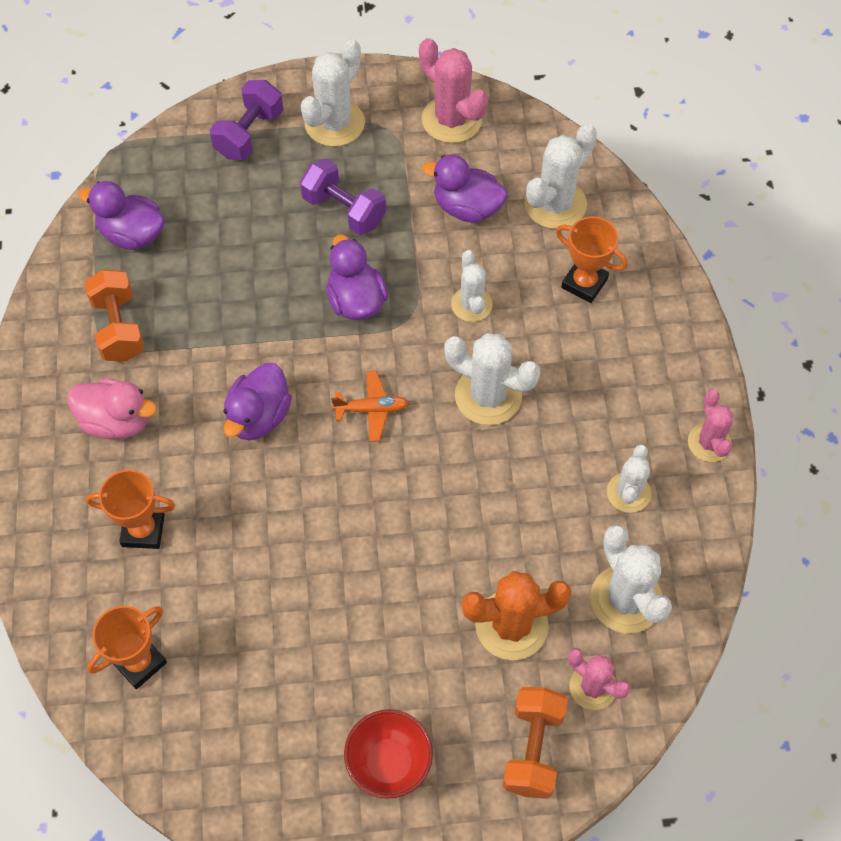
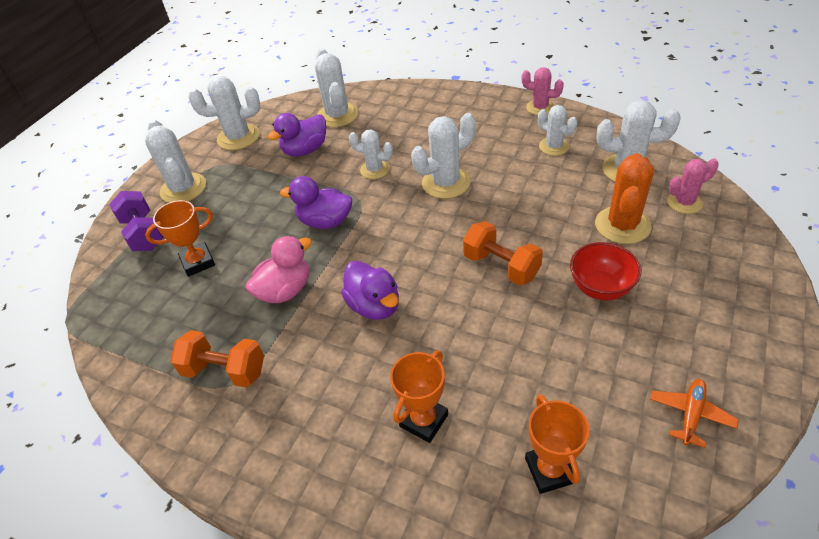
camera: 55 degrees left, 15 degrees down
pink duck [67,378,157,439] -> pink duck moved to [246,236,312,303]
purple duck [78,181,165,250] -> none
purple dumbbell [300,158,386,235] -> none
orange plane [331,371,409,442] -> orange plane moved to [650,379,739,448]
red bowl [344,709,433,799] -> red bowl moved to [570,242,641,300]
pink cactus [419,38,488,143] -> white cactus [189,76,260,150]
orange dumbbell [503,687,568,799] -> orange dumbbell moved to [463,221,543,286]
orange trophy [556,217,628,303] -> orange trophy moved to [145,200,215,277]

